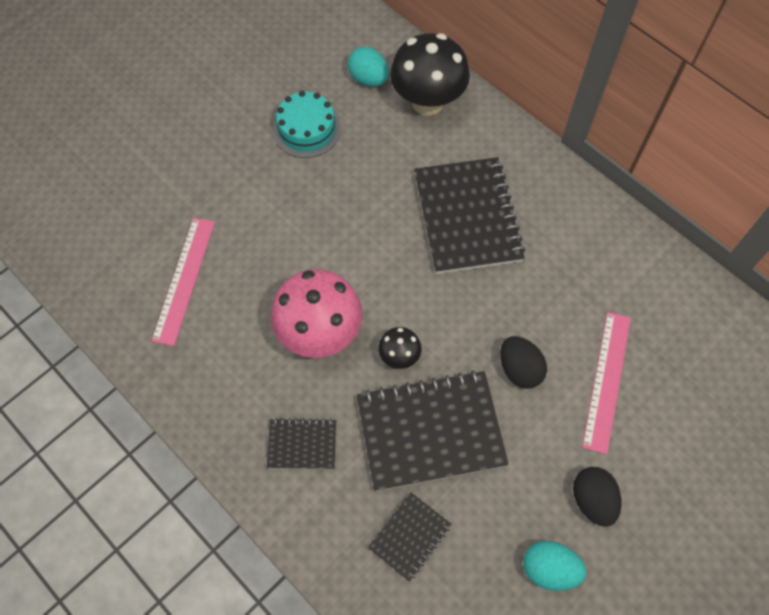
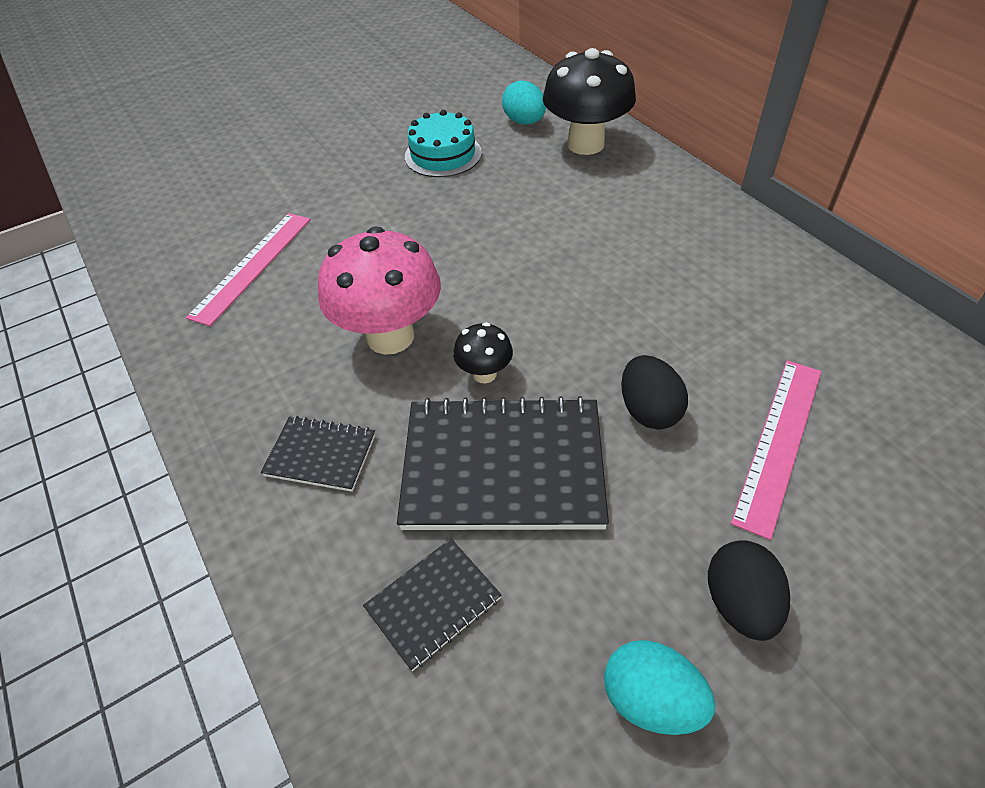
camera: 15 degrees right, 15 degrees down
black notebook [414,157,525,274] -> none

